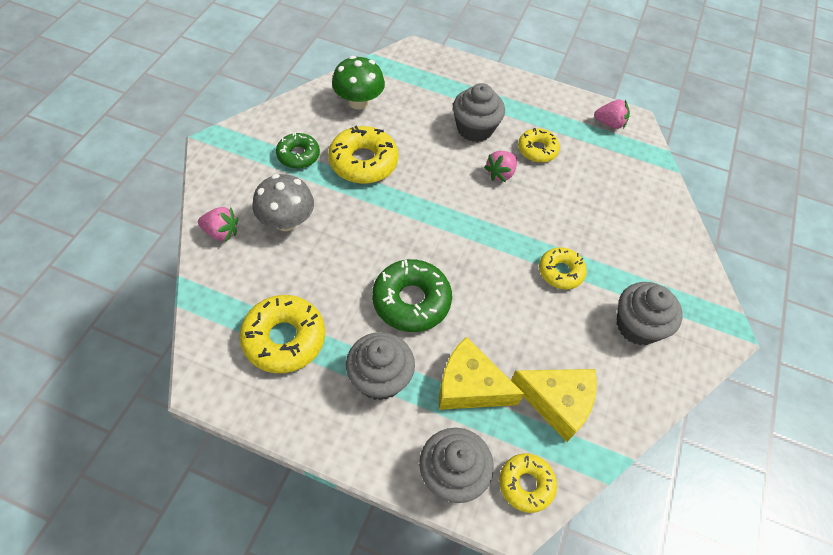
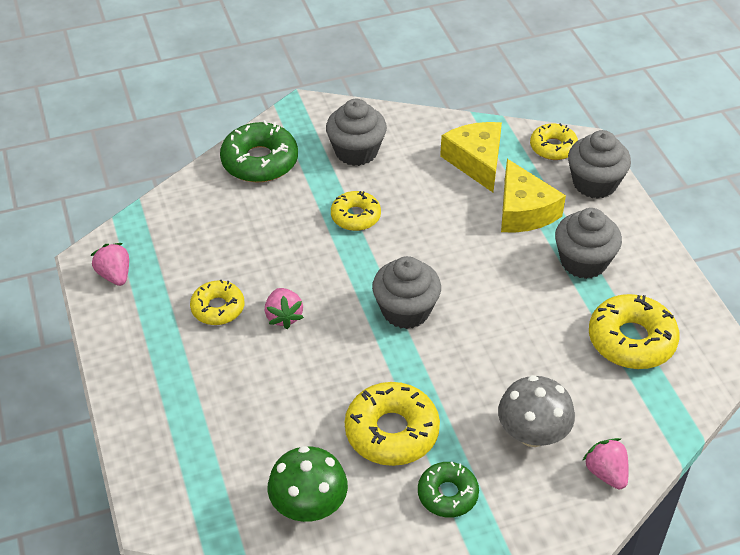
camera: 125 degrees left, 10 degrees down
green donut [372,259,452,332] -> green donut moved to [220,120,298,182]
grey cupcake [453,83,505,142] -> grey cupcake moved to [372,256,441,329]
pink strawberry [484,151,517,182] -> pink strawberry turned 75 degrees clockwise [265,288,304,329]

